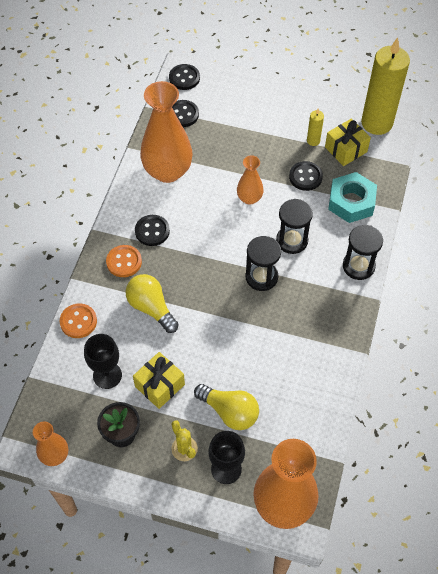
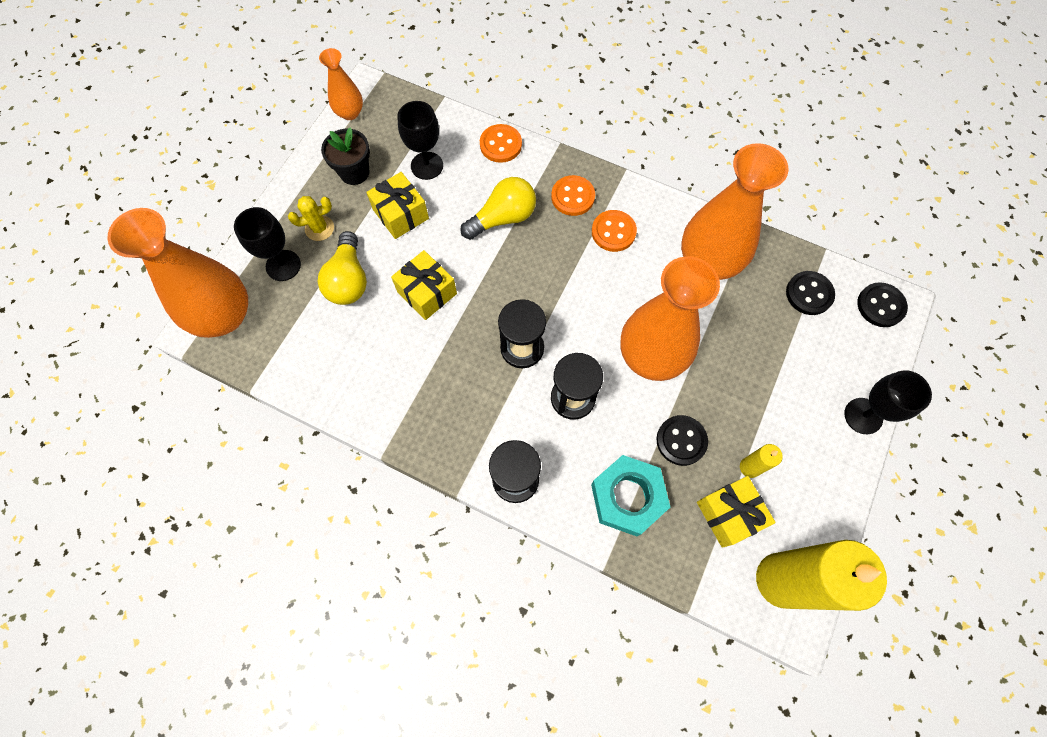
camera: 100 degrees right, 10 degrees up
black button [135,215,170,246] -> orange button [592,210,637,252]
yellow light bulb [194,384,259,430] -> yellow light bulb turned 45 degrees counterclockwise [318,231,367,305]
orange vase [237,155,264,205] -> orange vase [621,256,720,381], size x1.95
none -> yellow gift [391,250,457,320]
none -> black goblet [844,370,932,434]

